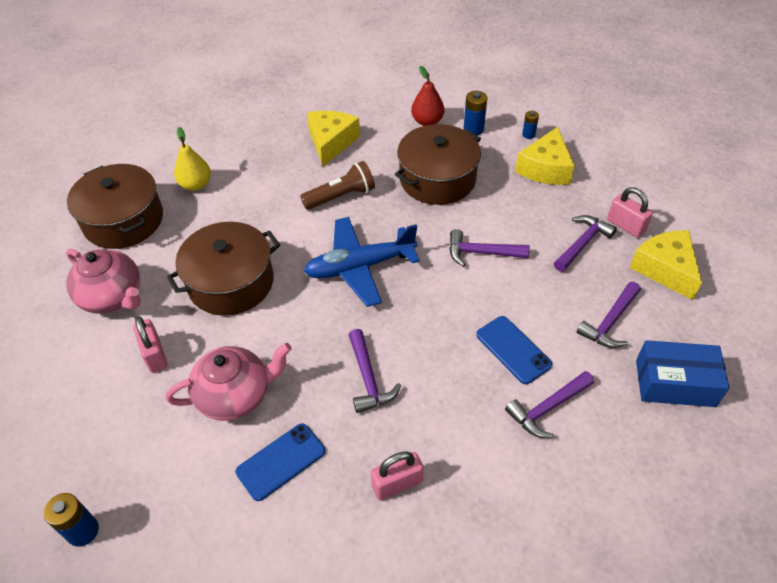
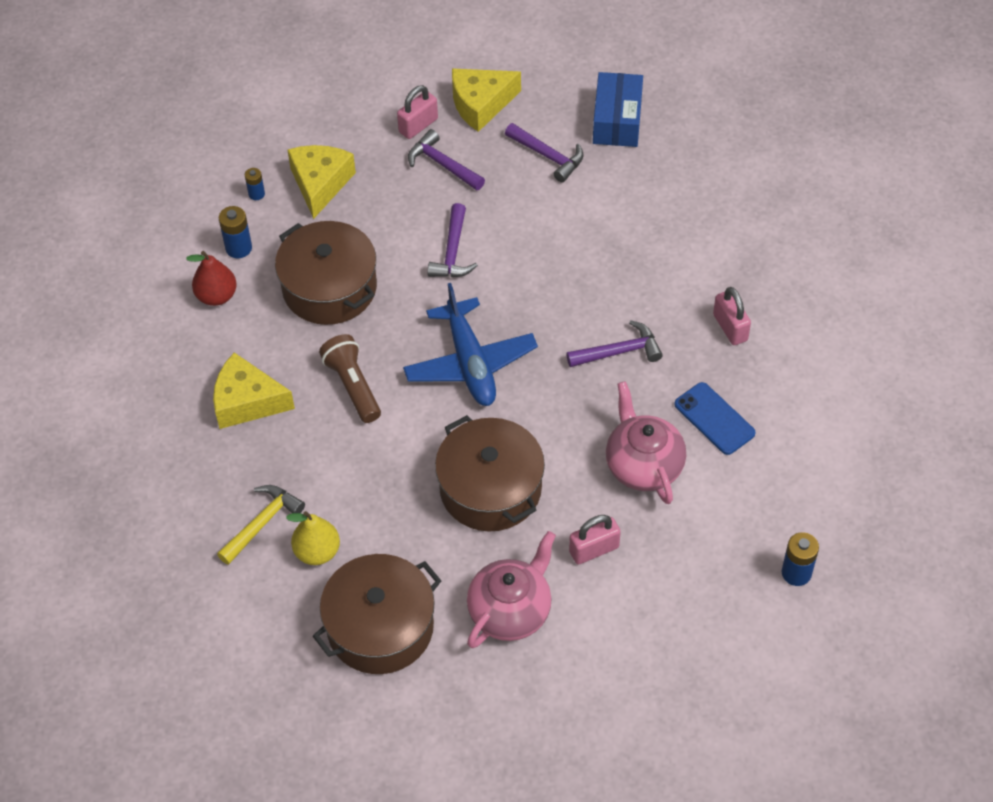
camera: 90 degrees left, 5 degrees up
blue phone [476,316,552,384] -> none
purple hammer [505,371,594,438] -> none
yellow cheese [515,127,575,185] -> yellow cheese turned 105 degrees counterclockwise [287,145,356,219]
none -> yellow hammer [217,485,305,565]

